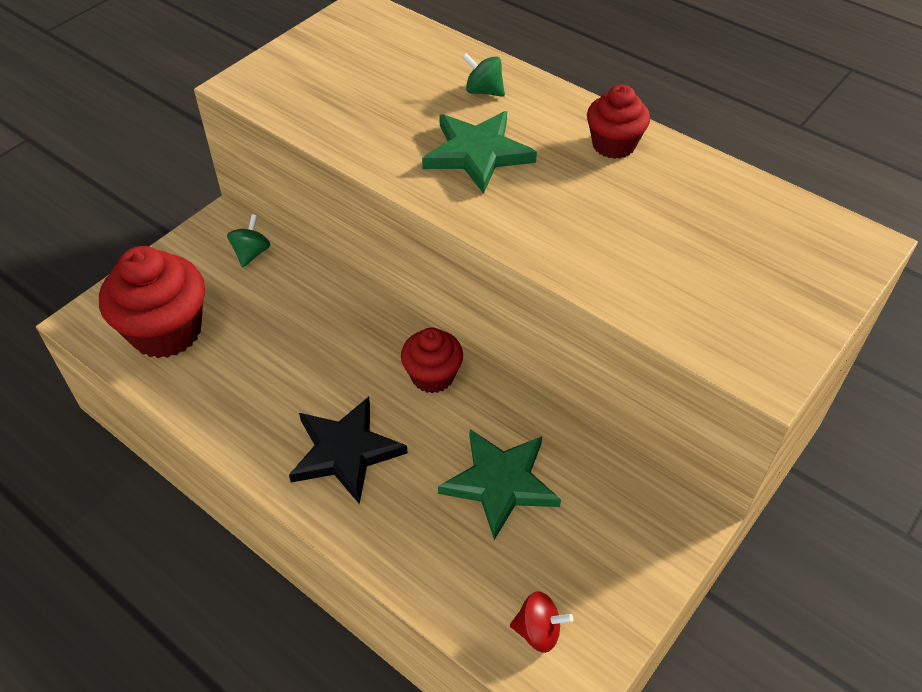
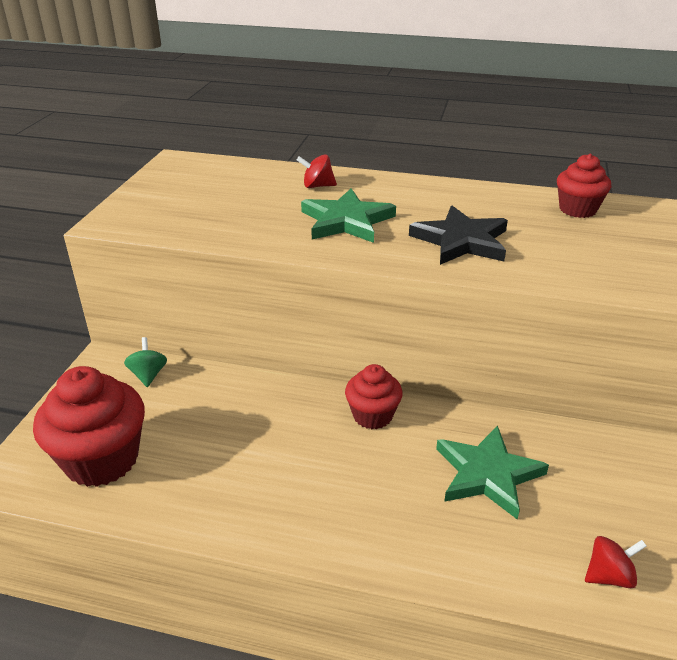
camera: 25 degrees left, 15 degrees down
black star [289,396,408,504] -> black star moved to [409,206,508,265]
green spinning top [462,53,505,97] -> red spinning top [297,154,337,188]
red cupcake [587,84,650,159] -> red cupcake moved to [557,154,611,218]

